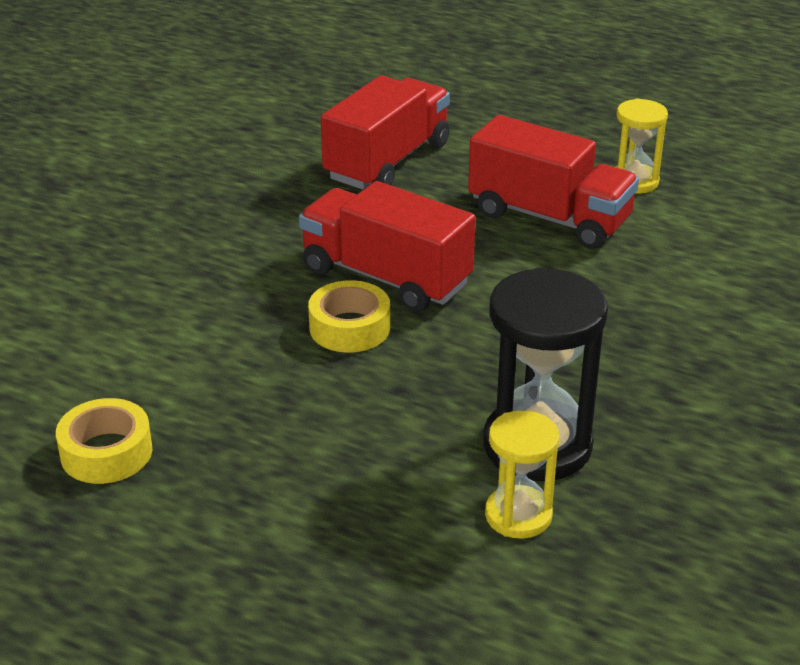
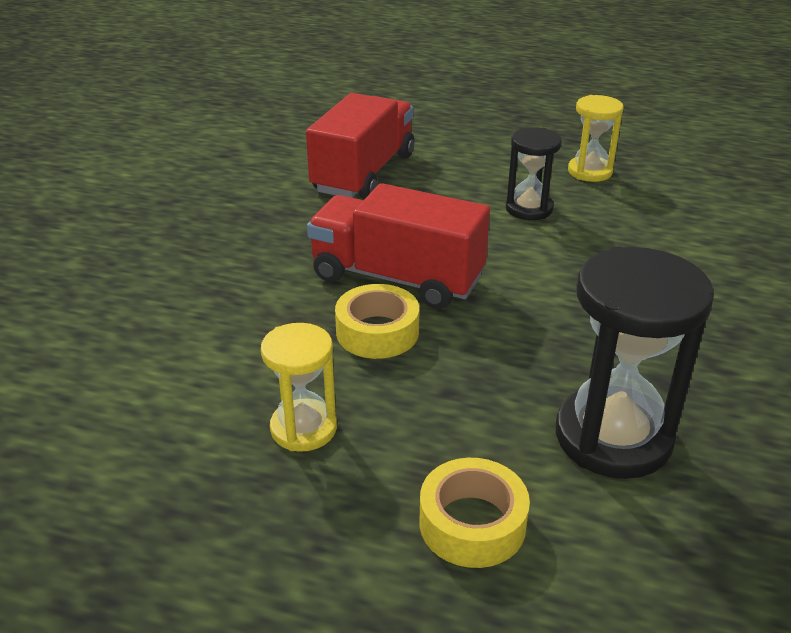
camera: 10 degrees left, 0 degrees up
yellow tape [56,398,152,484] -> yellow tape moved to [420,458,530,568]
red truck [468,115,639,249] -> black hourglass [506,127,562,220]
yellow hourglass [485,410,559,539] -> yellow hourglass moved to [261,323,337,452]

